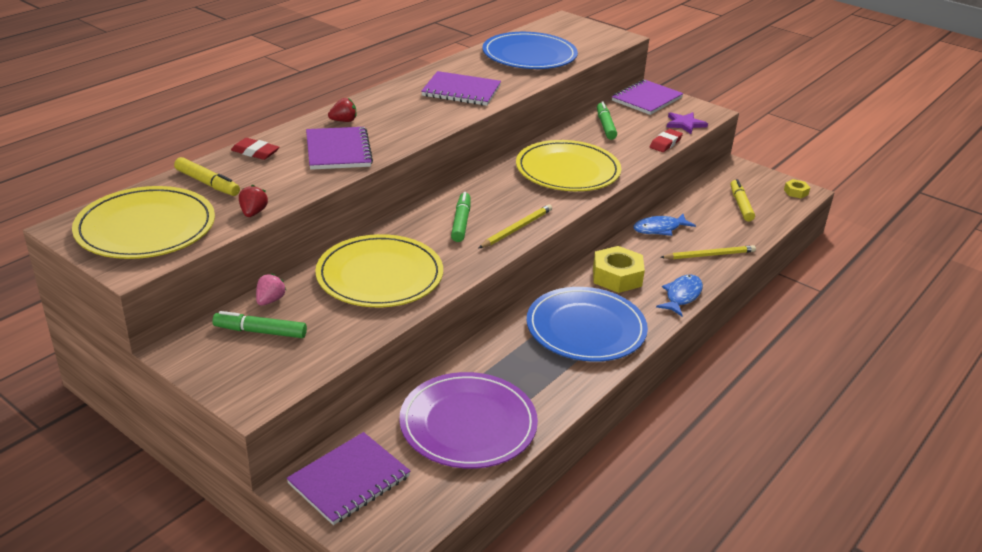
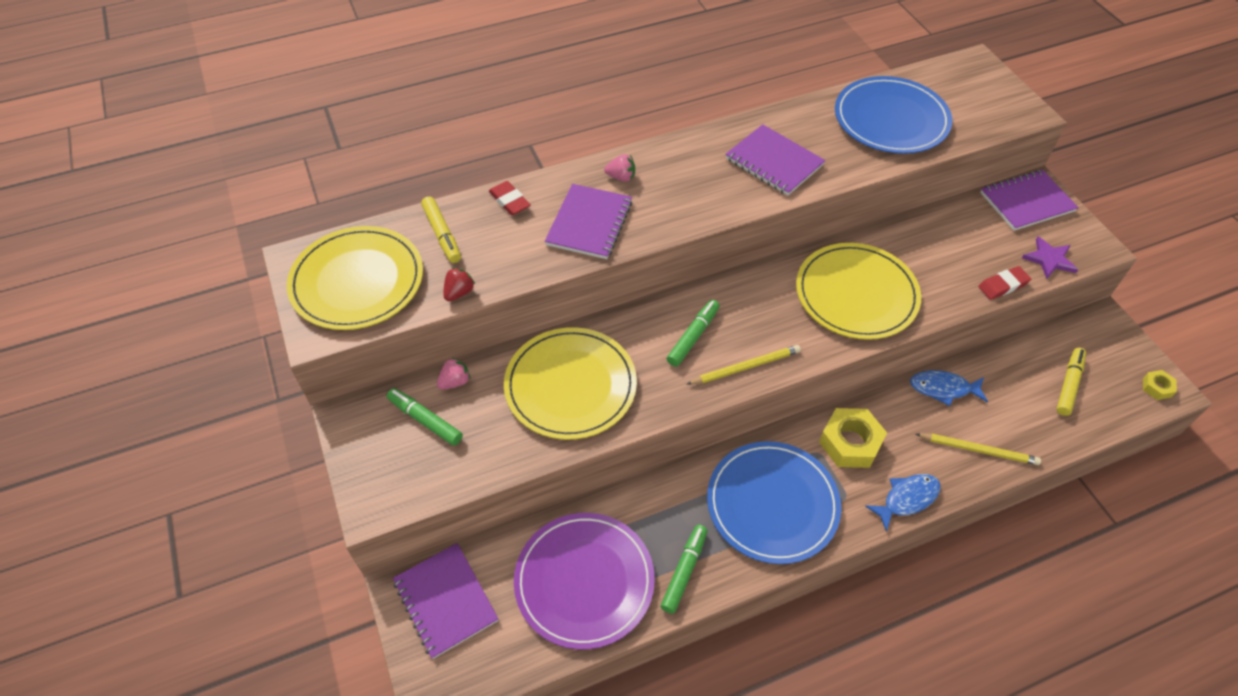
camera: 30 degrees right, 20 degrees up
purple notebook [286,432,410,525] -> purple notebook turned 75 degrees clockwise [393,543,498,659]
red strawberry [328,98,356,122] -> pink strawberry [604,154,635,182]
green marker [597,102,617,140] -> green marker moved to [661,525,708,614]

